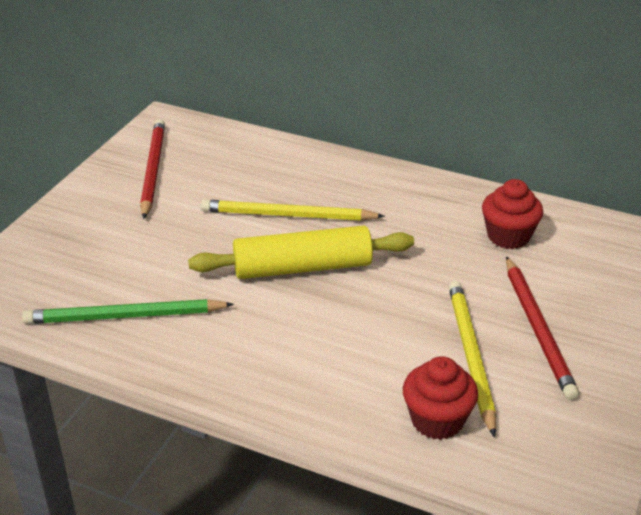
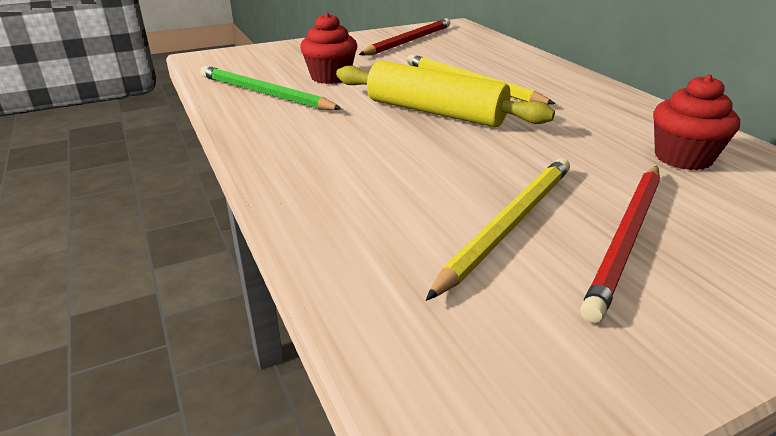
camera: 40 degrees right, 5 degrees down
red cupcake [403,356,478,440] -> red cupcake moved to [300,12,357,84]

